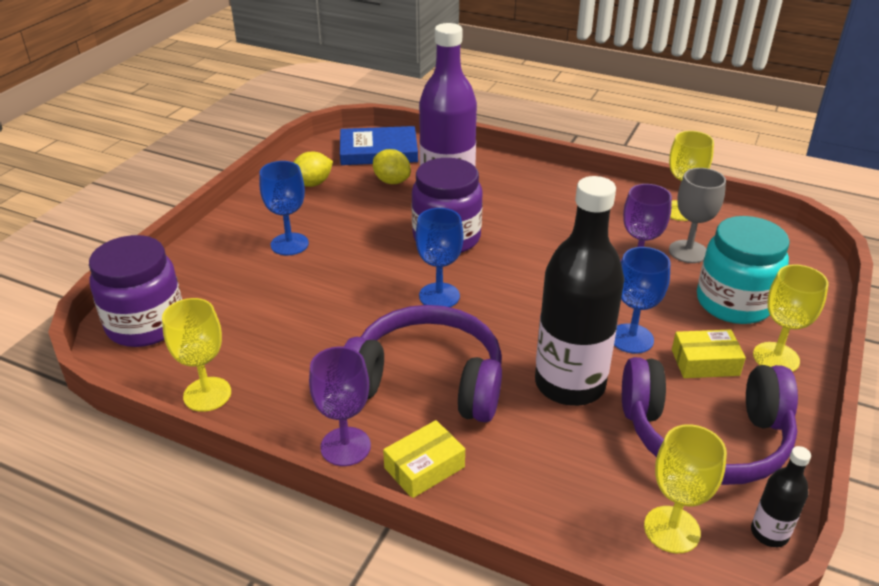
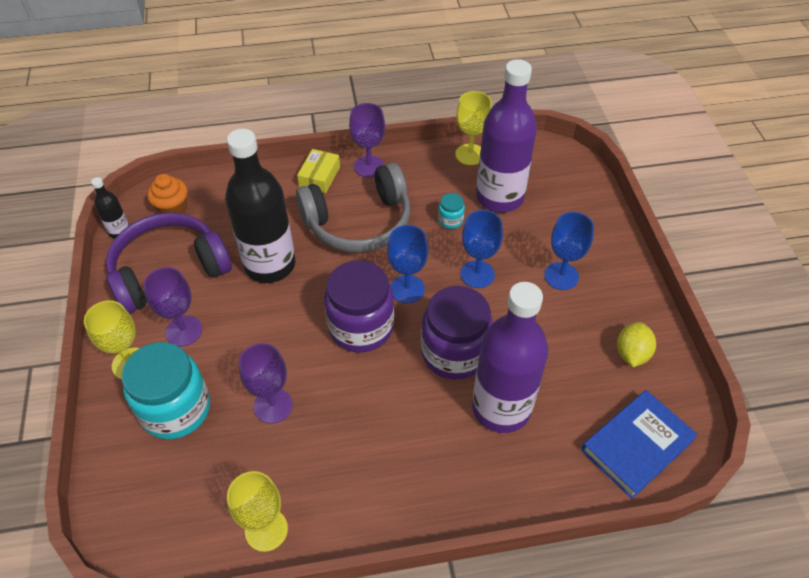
camera: 145 degrees right, 15 degrees up
purple jar [89,235,182,347] -> purple jar moved to [324,260,394,353]
purple headphones [344,305,502,422] -> grey headphones [296,162,410,253]
yellow lemon [373,149,411,184] -> none
blue goblet [614,247,671,353] -> blue goblet moved to [461,210,503,288]
yellow goblet [644,424,727,553] -> orange cupcake [147,174,188,214]
grey goblet [669,168,726,263] -> none
yellow box [672,329,746,378] -> purple goblet [143,267,202,346]
none -> turquoise jar [438,193,465,229]
none -> purple bottle [476,59,537,213]

